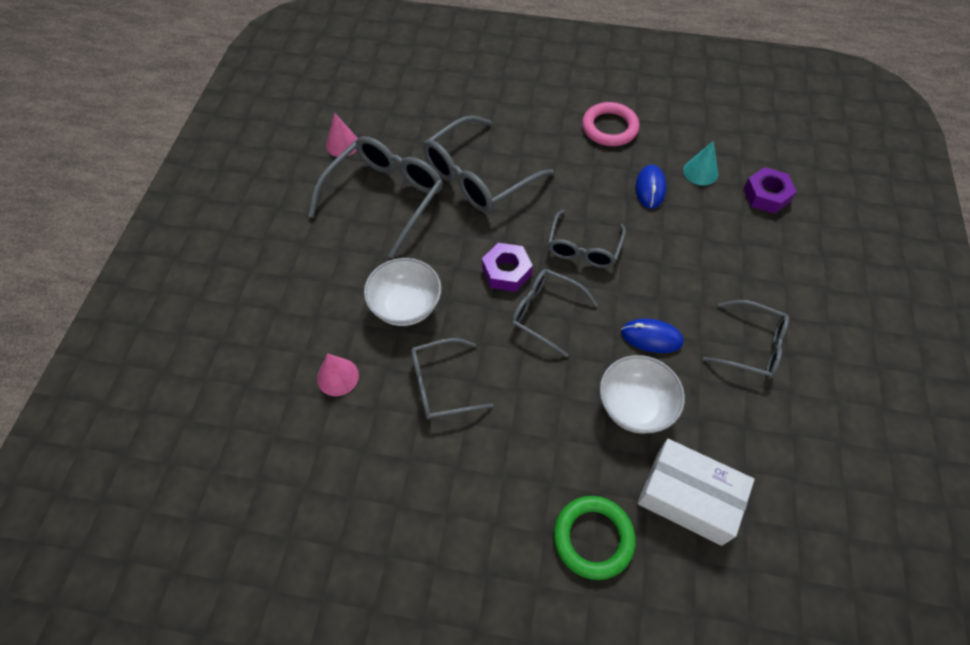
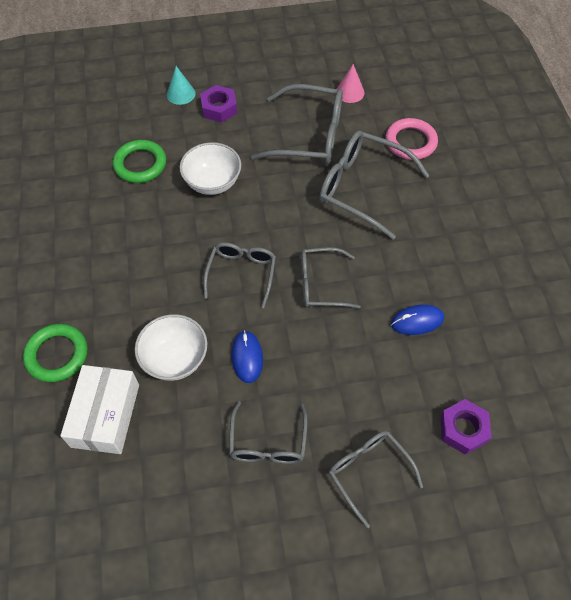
camera: 70 degrees right, 0 degrees up
pink cone [317,353,359,396] -> green ring [113,140,166,183]
grey glasses [411,338,493,420] -> grey glasses moved to [329,431,423,528]
purple nut [482,243,533,292] -> purple nut moved to [200,85,237,123]
pink ring [582,102,640,146] -> pink ring moved to [385,118,438,160]
turquoise cone [683,141,718,185] -> turquoise cone moved to [167,66,195,105]

